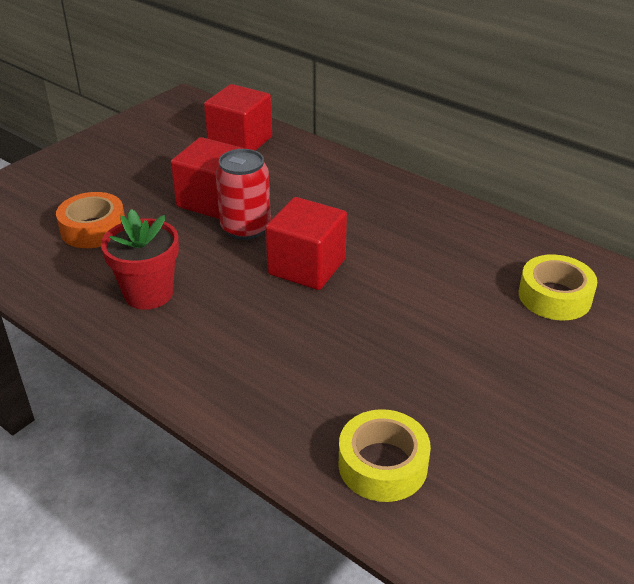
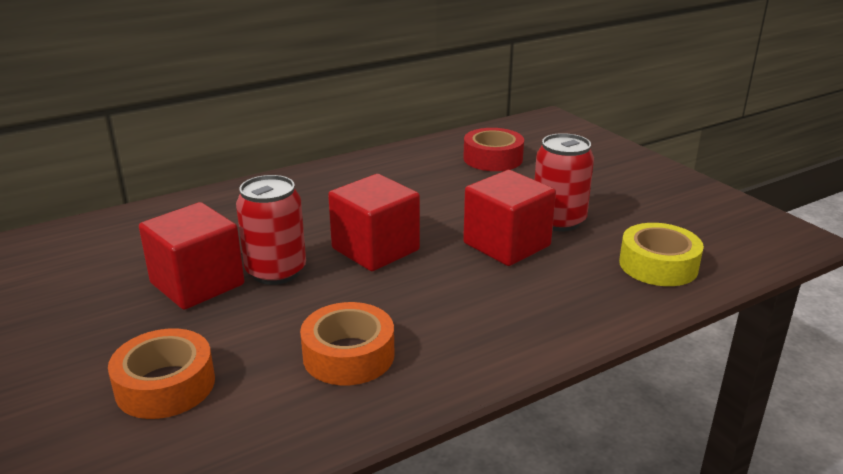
camera: 70 degrees left, 10 degrees down
red flower pot [101,209,179,310] -> orange tape [300,302,394,385]
red cube [204,84,272,151] -> red cube moved to [463,170,556,266]
yellow tape [519,254,597,320] -> red tape [463,128,524,171]
none -> red can [535,133,594,231]

